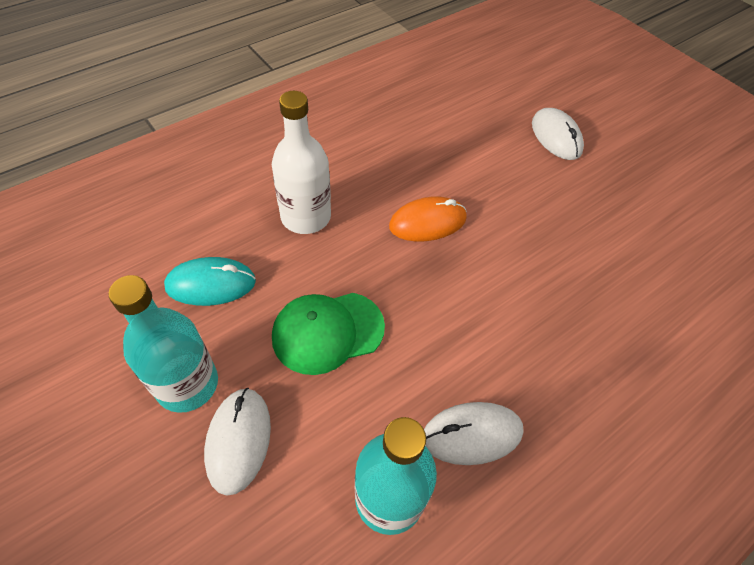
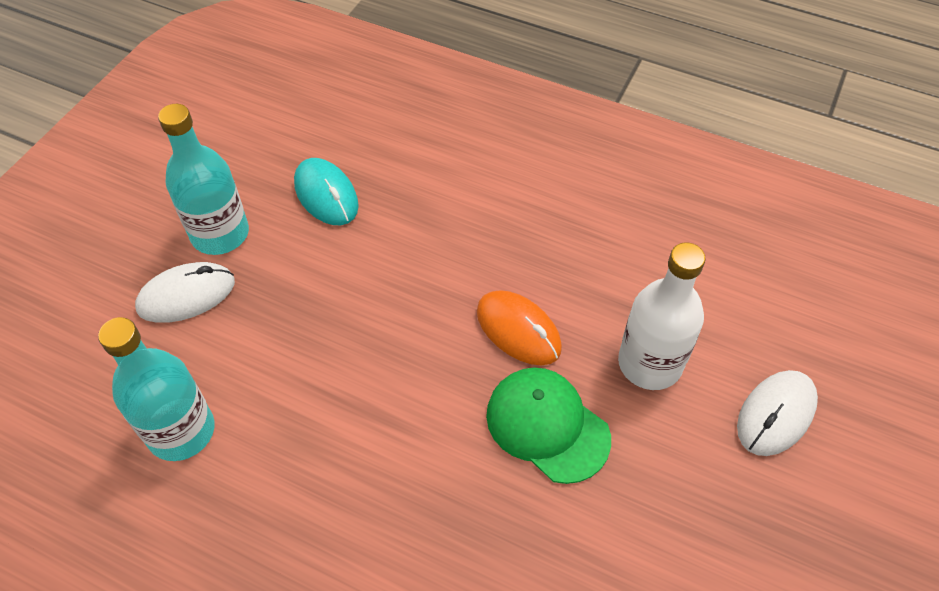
camera: 65 degrees right, 0 degrees up
white bottle [272,91,331,234] -> white bottle moved to [618,243,706,390]
green cap [272,293,385,375] -> green cap moved to [486,368,611,484]
white mouse [424,402,524,465] -> none

